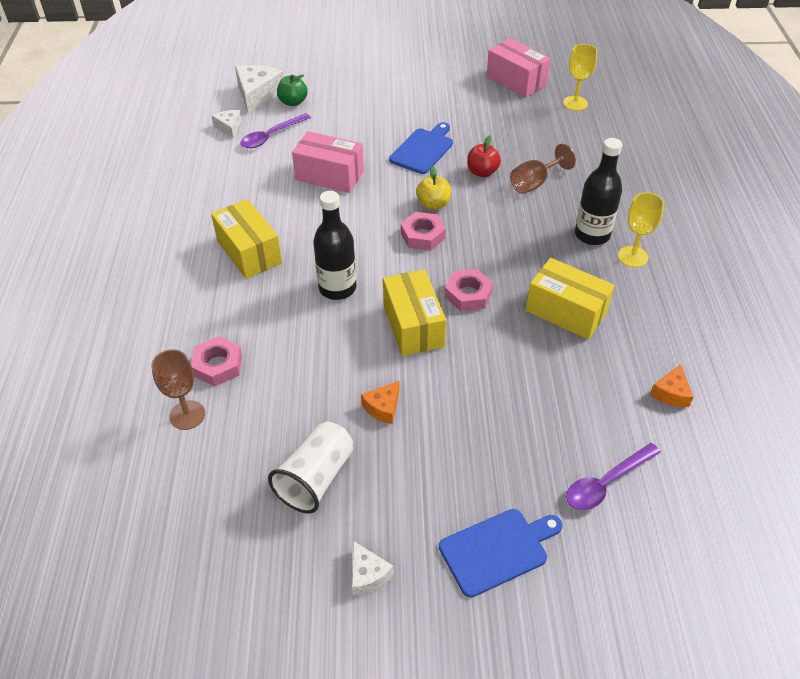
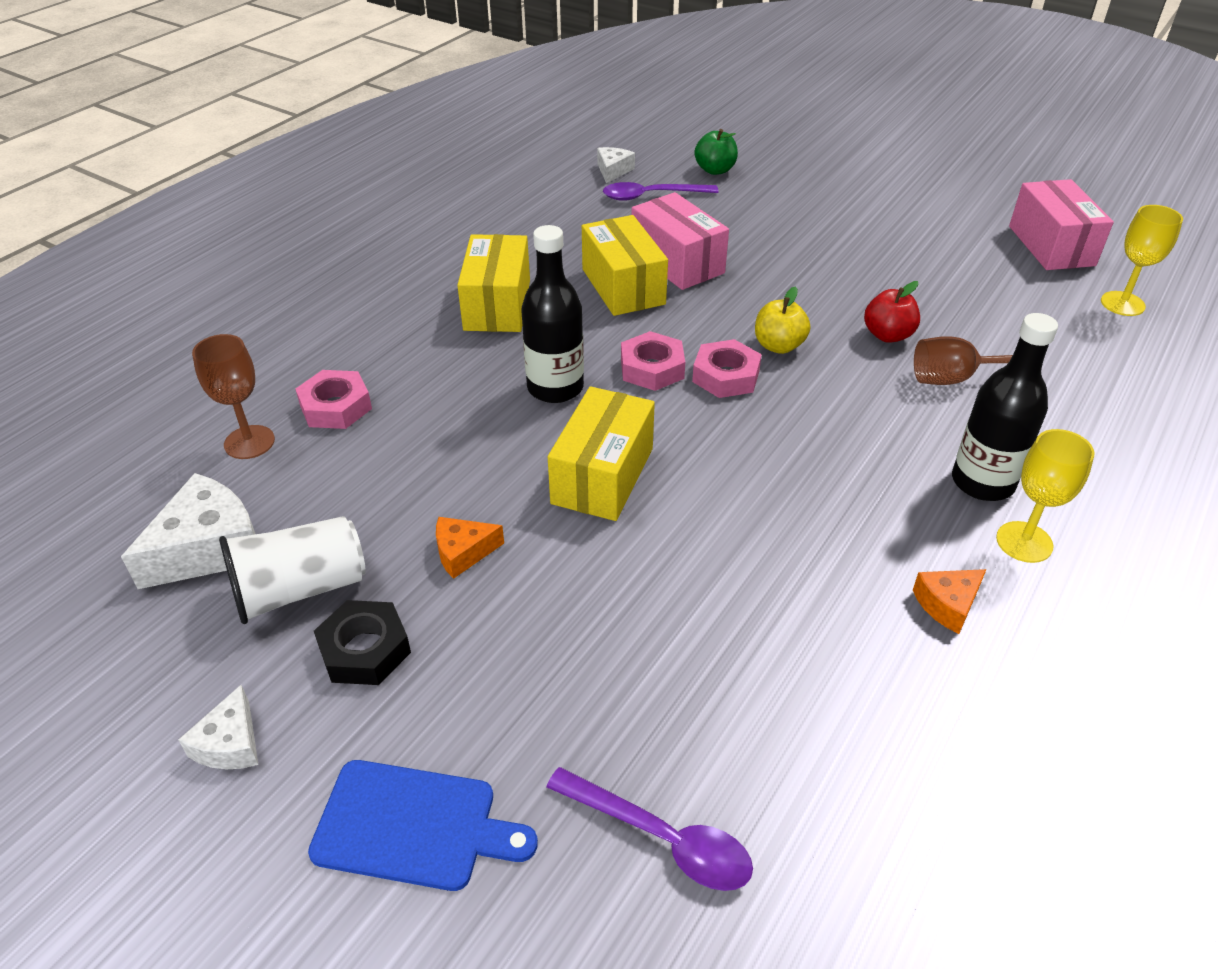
camera: 35 degrees right, 5 degrees down
white cheese [235,65,283,114] -> white cheese moved to [121,473,255,589]
blue cutting board [389,122,453,174] -> none
pink nut [445,269,493,311] -> pink nut moved to [621,331,685,391]
yellow box [526,258,615,339] -> yellow box moved to [582,215,668,316]
purple spoon [566,443,661,510] -> purple spoon turned 150 degrees counterclockwise [546,767,753,891]
orange cheese [650,364,693,407] -> orange cheese moved to [913,569,987,634]
none -> black nut [314,600,411,685]

